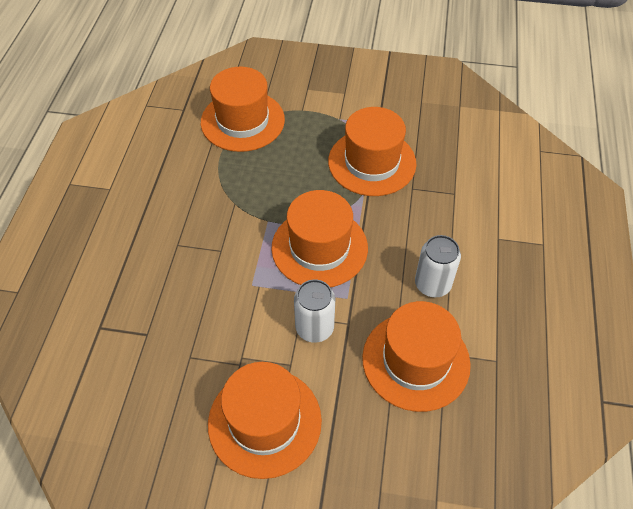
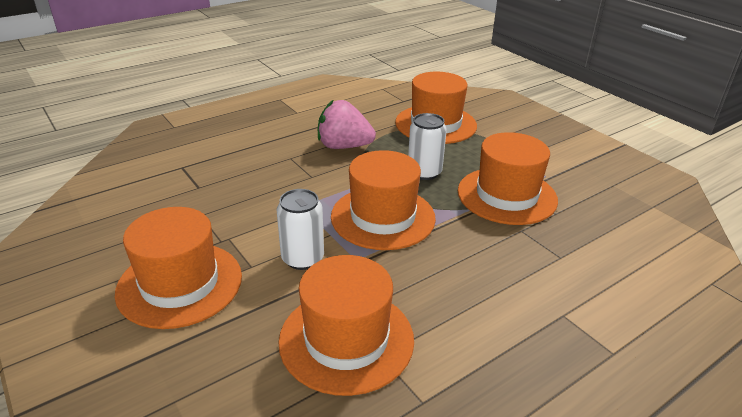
camera: 45 degrees right, 20 degrees down
white can [415,235,461,297] -> white can moved to [408,113,447,180]
none -> pink strawberry [318,99,376,149]

